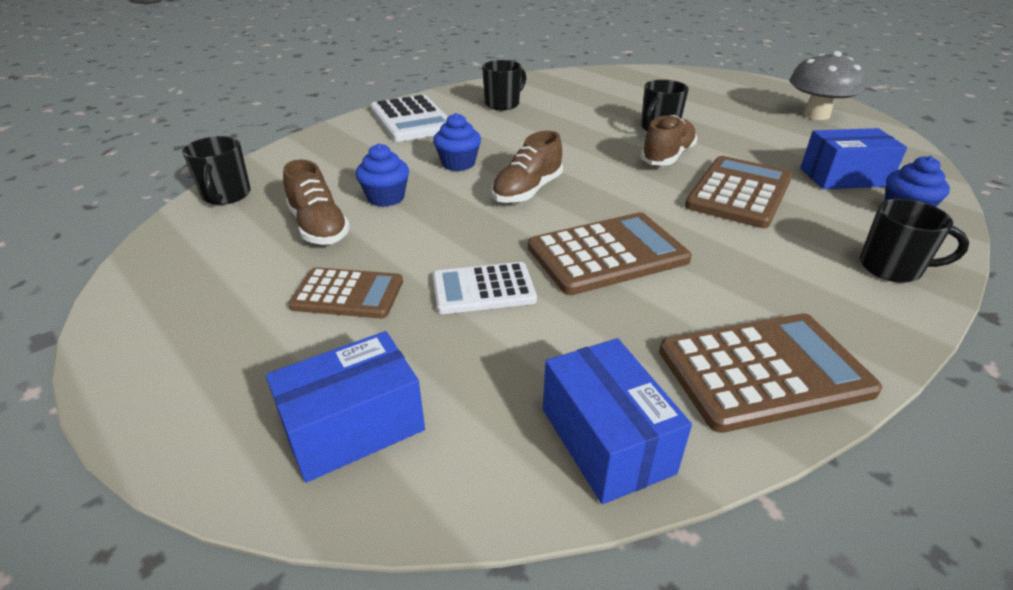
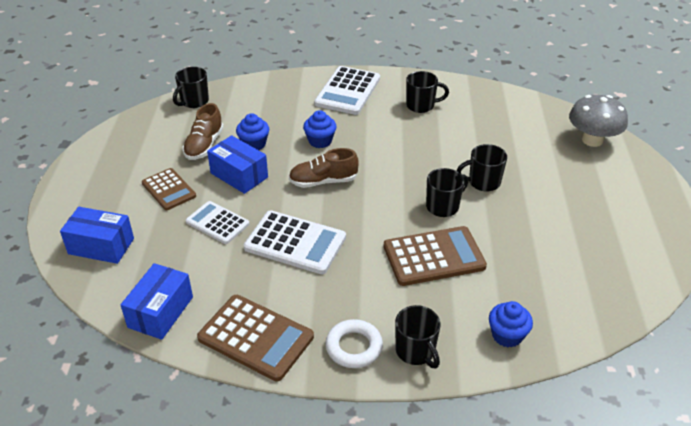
camera: 45 degrees right, 5 degrees up
brown calculator [528,212,692,295] -> white calculator [244,210,346,274]
brown shoe [640,115,697,166] -> black mug [426,168,469,217]
grey mushroom [789,51,866,120] -> grey mushroom moved to [569,95,628,147]
blue box [800,128,907,189] -> blue box moved to [207,135,268,194]
none -> white ring [325,319,383,368]

